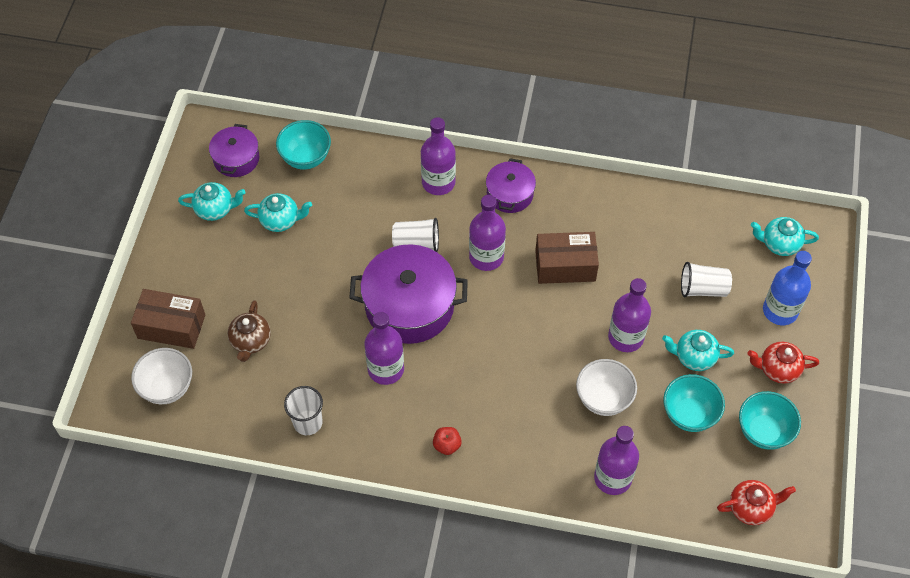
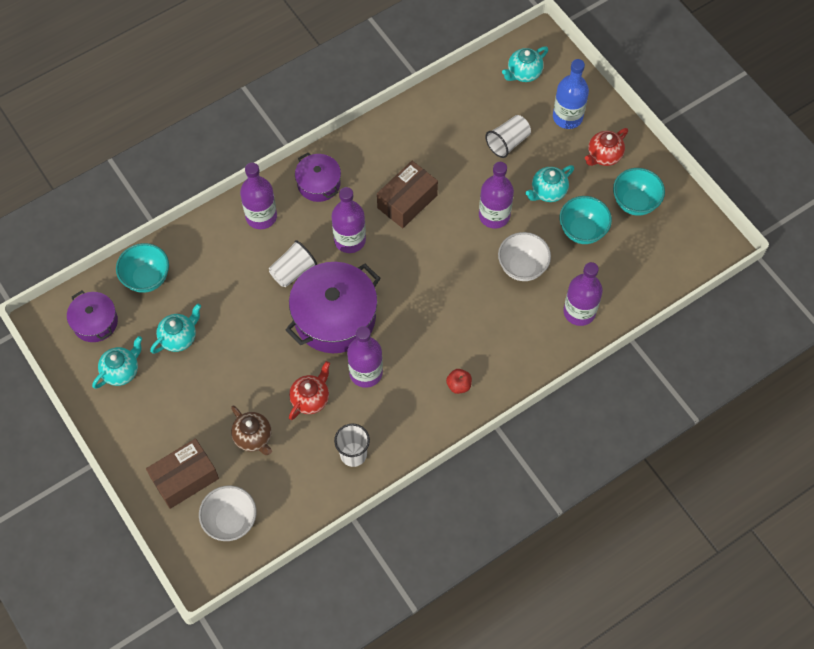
camera: 45 degrees left, 5 degrees up
red teapot [717,480,796,525] -> red teapot moved to [289,361,330,420]

